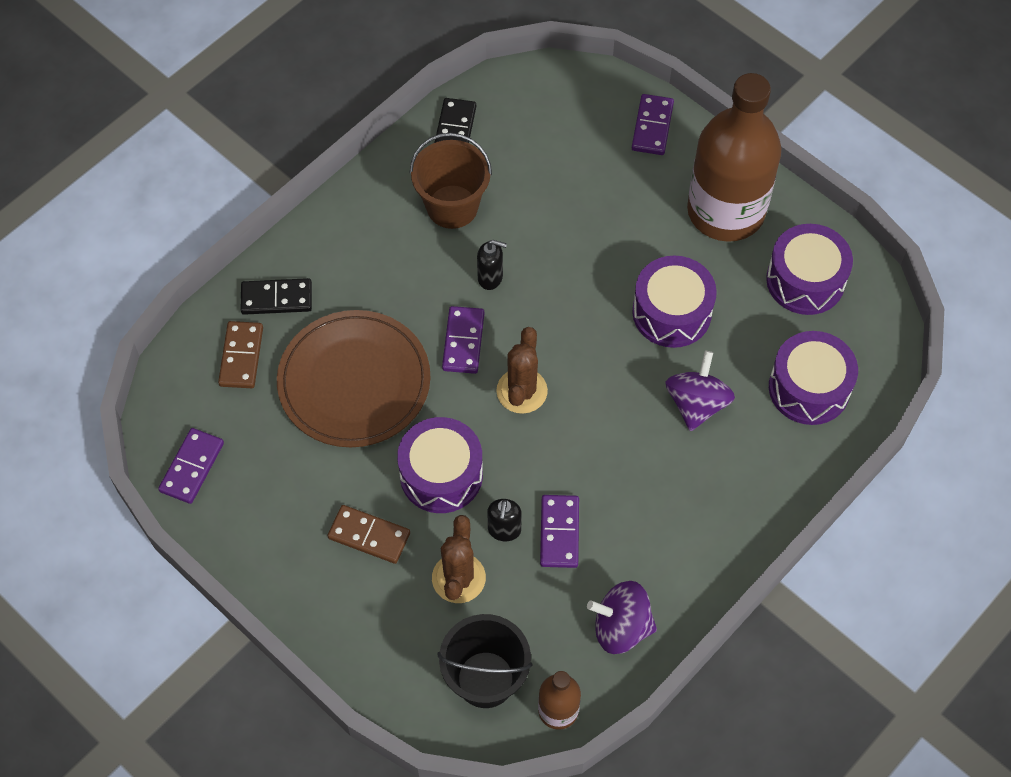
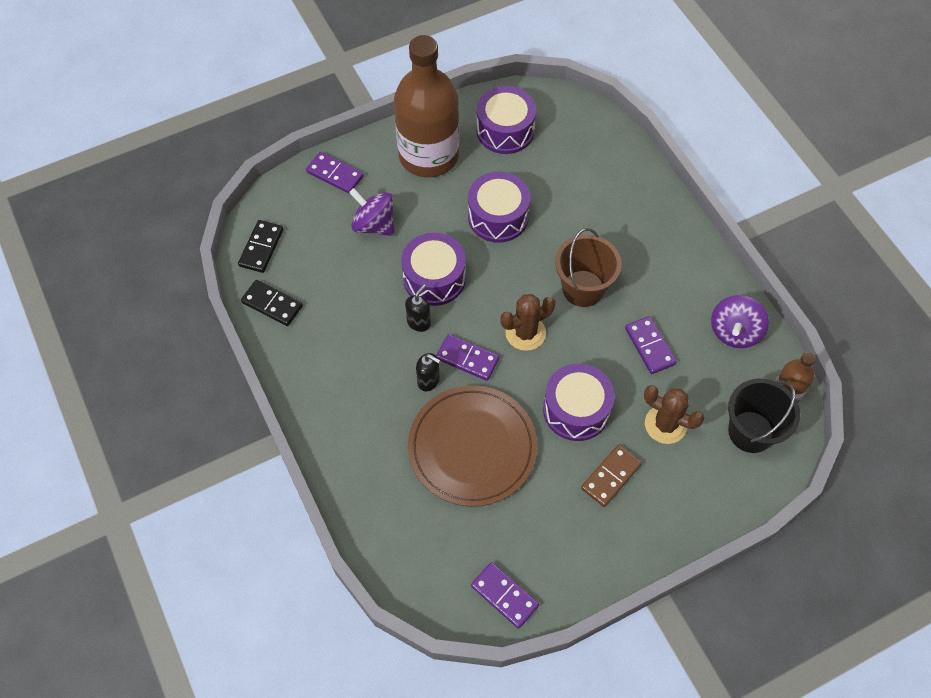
camera: 70 degrees left, 0 degrees up
brown domino [218,321,263,388] -> none
black domino [241,278,312,315] -> black domino moved to [238,220,283,273]
brown bucket [410,133,492,229] -> brown bucket moved to [555,228,621,307]
black soap dispenser [487,499,522,541] -> black soap dispenser moved to [416,353,440,391]
brown cactus [496,327,548,414] -> brown cactus turned 60 degrees counterclockwise [500,294,555,351]
purple domino [540,495,579,568] -> purple domino turned 45 degrees clockwise [625,316,677,374]
purple spinning top [665,351,735,431] -> purple spinning top moved to [349,188,395,236]
purple drum [769,331,858,425] -> purple drum moved to [401,233,466,306]

